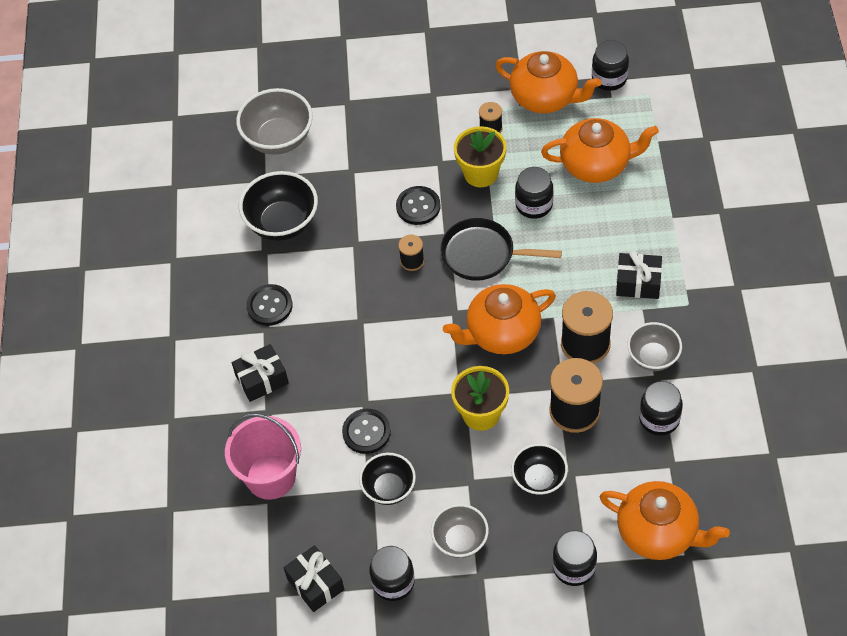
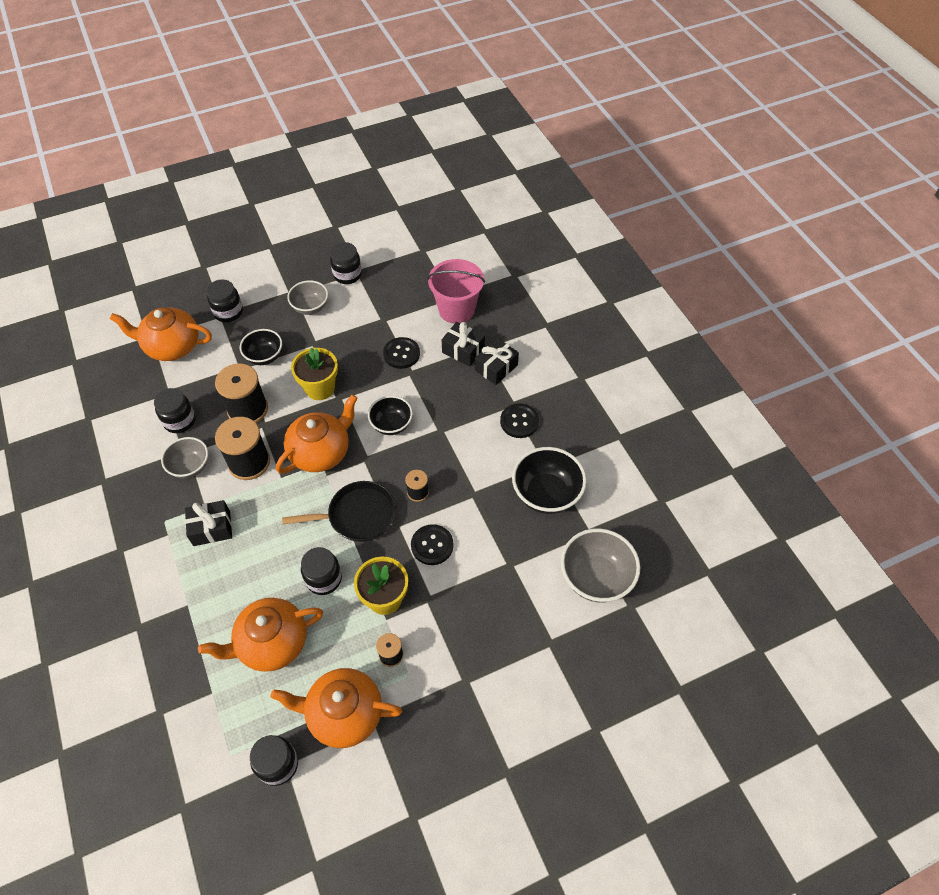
camera: 155 degrees right, 0 degrees up
black gift [284,545,344,612] -> black gift moved to [442,322,485,366]
black bowl [359,453,416,505] -> black bowl moved to [368,396,413,435]

